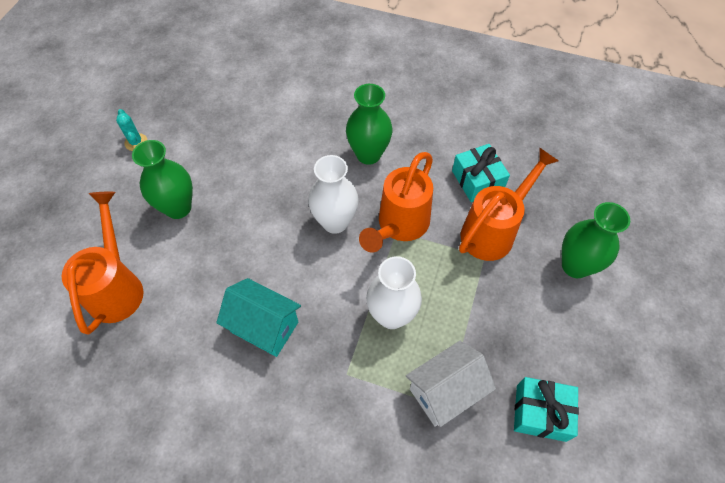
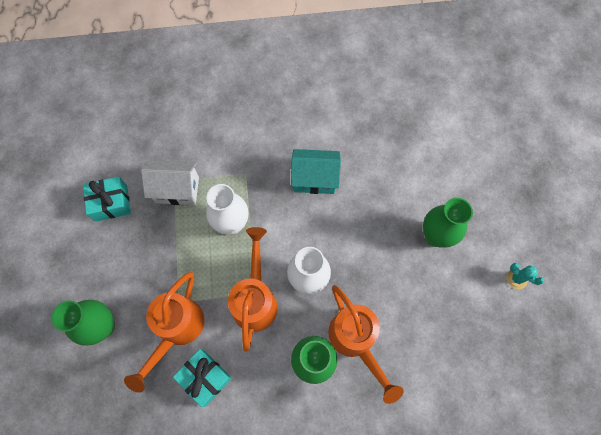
camera: 155 degrees right, 10 degrees up
orange watering can [62,192,143,334] -> orange watering can moved to [328,285,404,404]
white house [406,341,496,427] -> white house turned 60 degrees clockwise [141,160,199,205]

